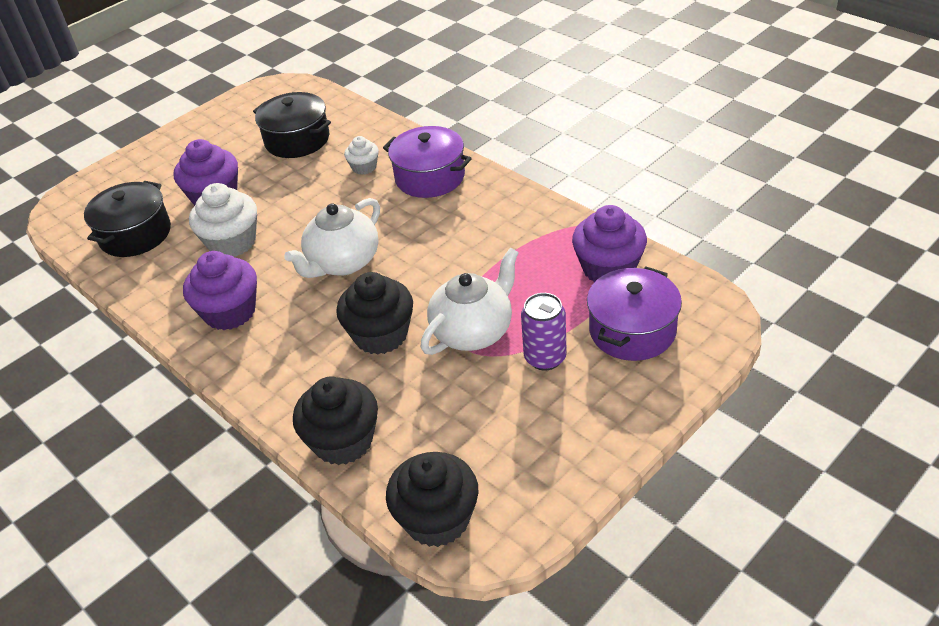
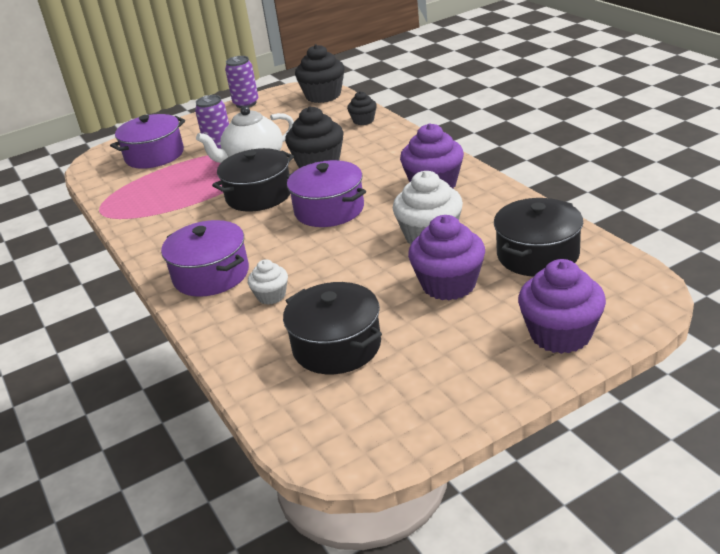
camera: 165 degrees left, 10 degrees down
white teapot [284,198,380,278] -> purple pot [286,160,366,227]
black cupcake [293,377,378,465] -> black cupcake [347,91,377,125], size x0.55
purple cupcake [572,205,647,282] -> purple cupcake moved to [518,259,606,354]
none -> black pot [212,148,294,212]
none -> purple can [225,56,258,108]

